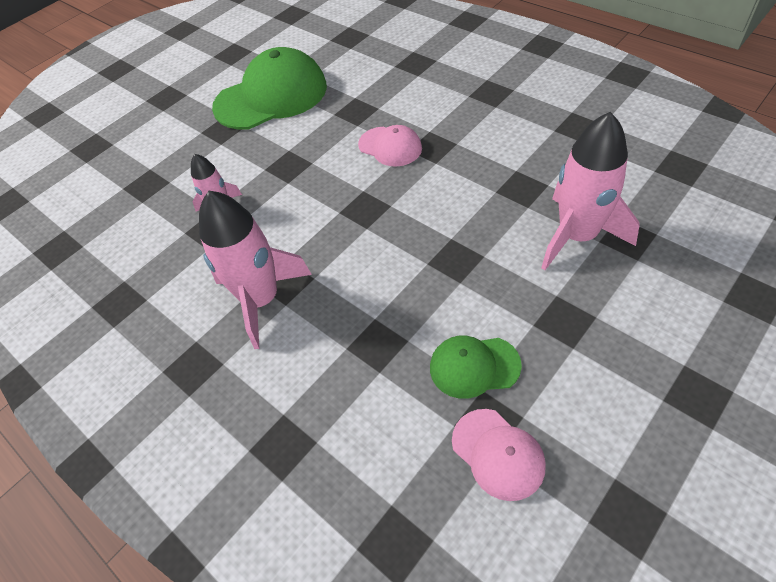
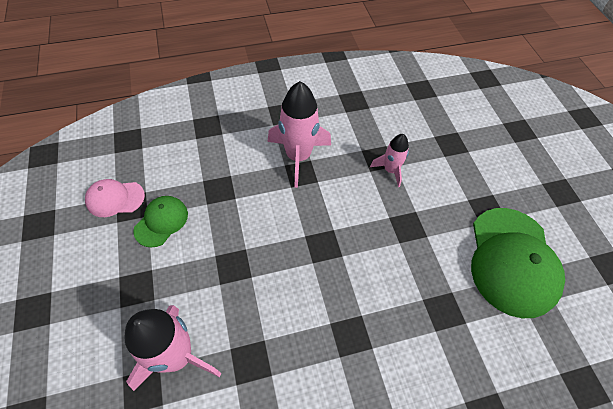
camera: 115 degrees right, 5 degrees up
pink cap [358,125,422,167] -> none

